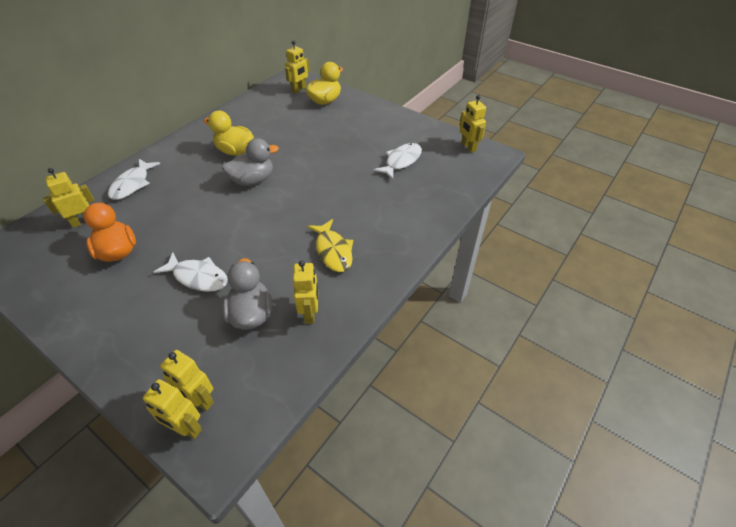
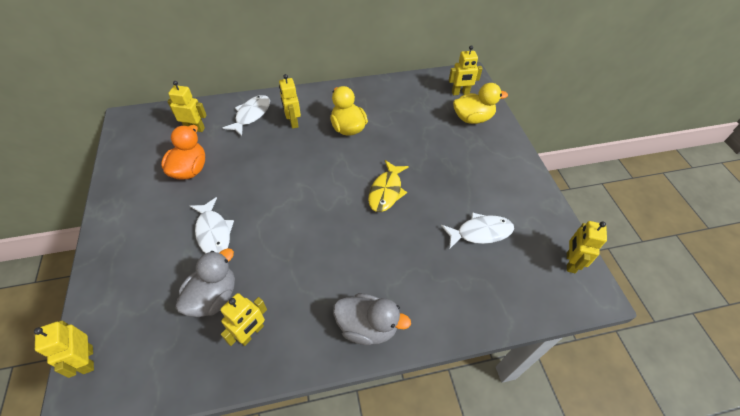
camera: 40 degrees right, 5 degrees up
white fish [108,159,160,200] -> white fish turned 150 degrees clockwise [223,95,270,136]
yellow robot [160,350,214,411] -> yellow robot moved to [279,74,301,129]
grey duck [222,138,279,186] -> grey duck moved to [333,293,411,345]
yellow fish [307,219,353,272] -> yellow fish moved to [368,160,409,212]

